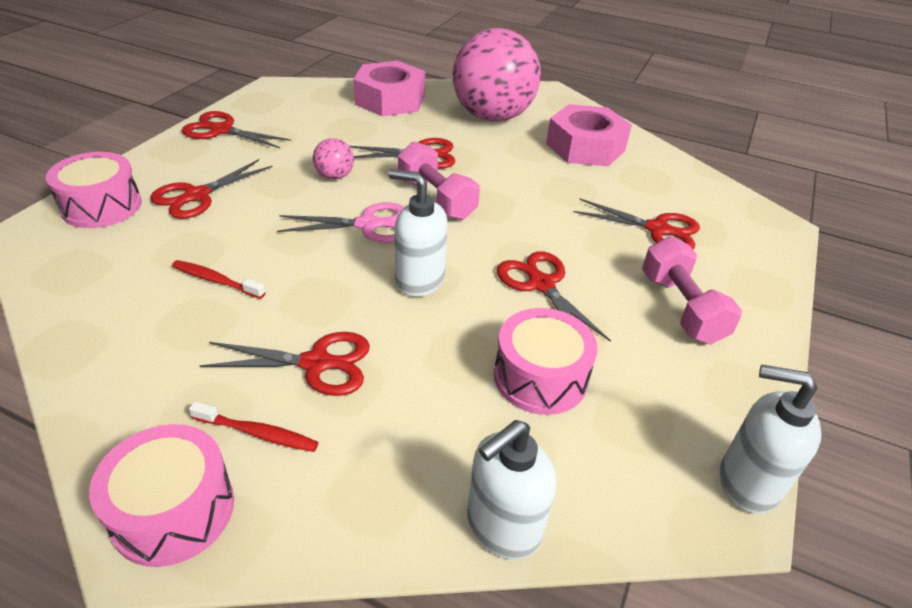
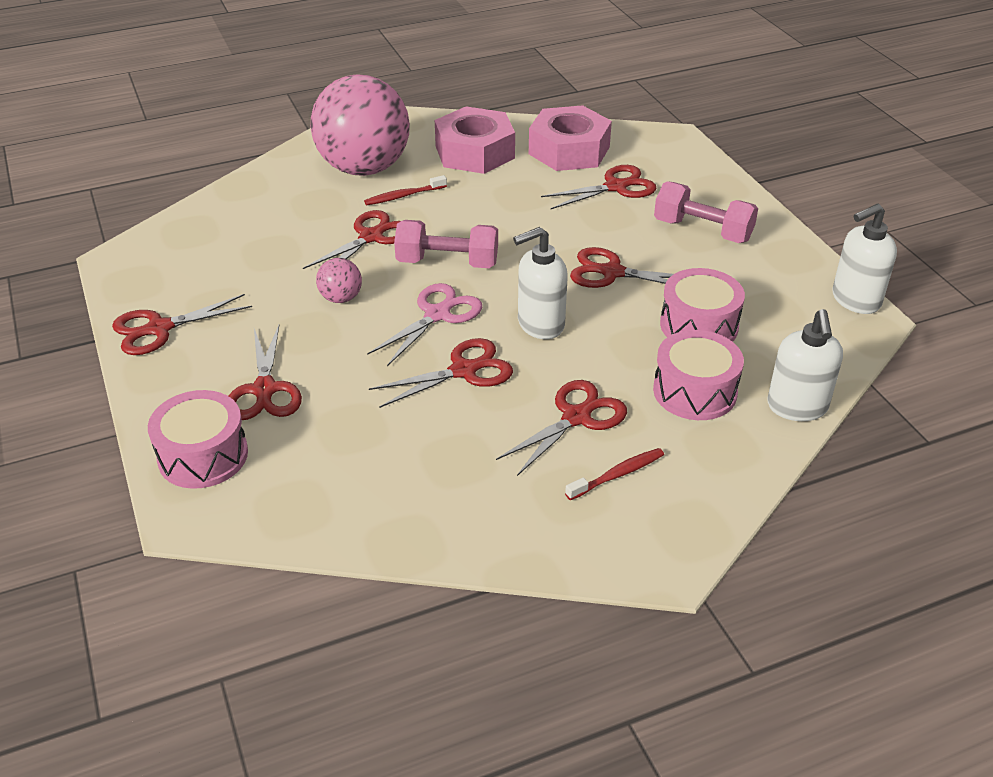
camera: 45 degrees left, 0 degrees up
pink drum [89,424,234,567] -> pink drum moved to [653,330,744,420]
red toothbrush [172,260,266,299] -> red toothbrush moved to [364,175,447,205]
pink nut [353,61,425,116] -> pink nut moved to [529,105,612,171]
none -> red scissors [369,338,513,408]

